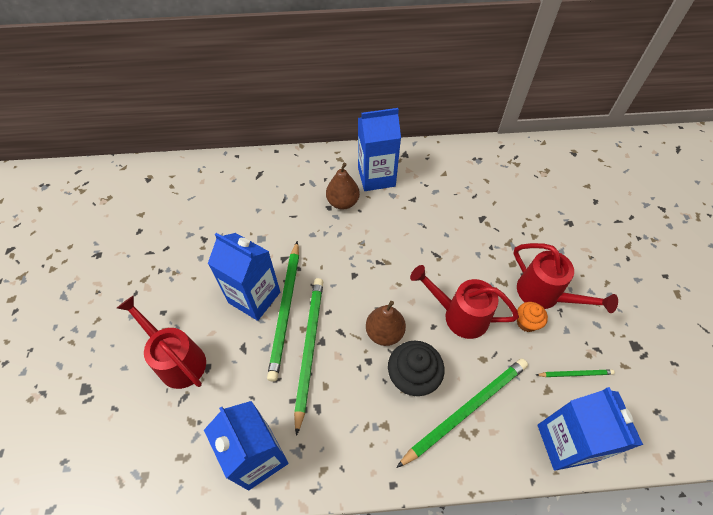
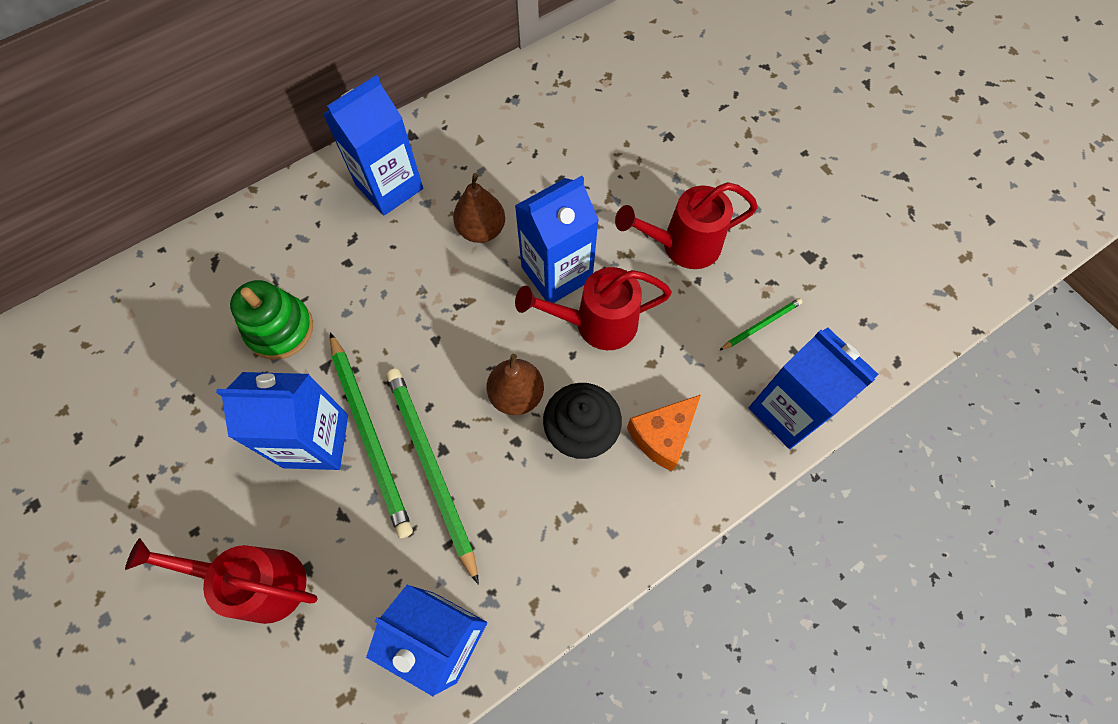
camera: 30 degrees left, 10 degrees up
brown pear [326,163,360,210] -> brown pear moved to [453,173,505,243]
green pencil [396,358,528,468] -> orange cheese [627,395,701,471]
red watering can [514,243,618,313] -> red watering can turned 150 degrees clockwise [615,182,758,269]
orange cupcake [517,302,548,332] -> none
none -> green stacking toy [230,280,313,360]
none -> blue carton [515,176,599,303]

